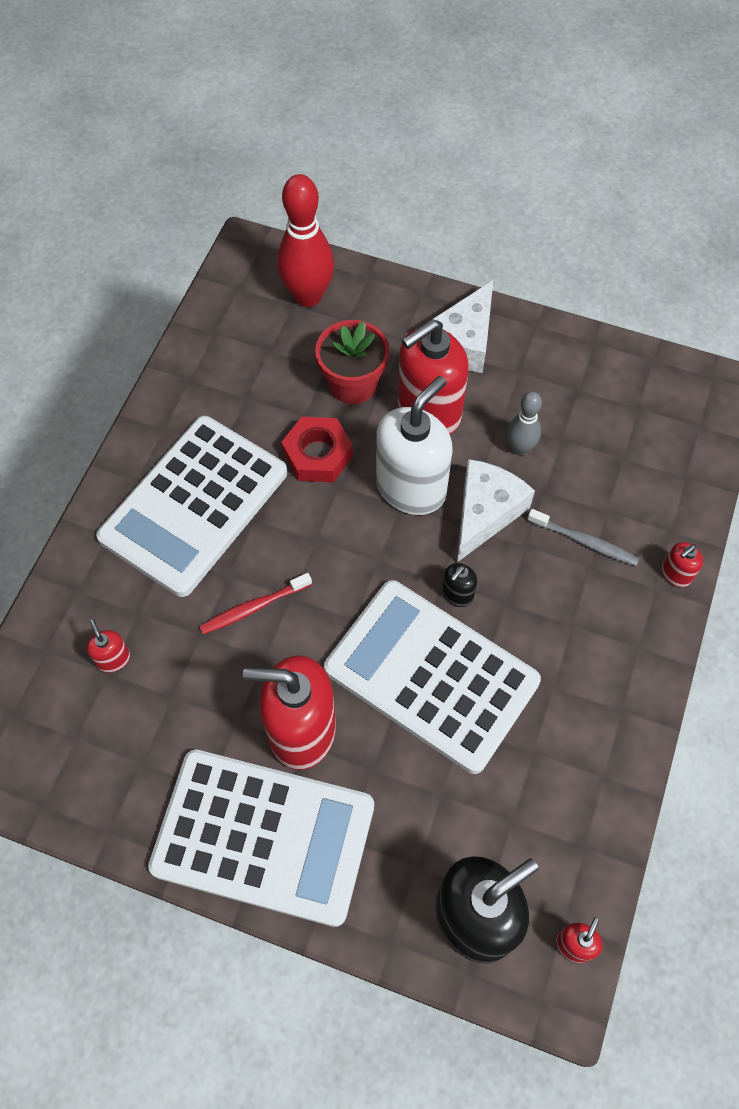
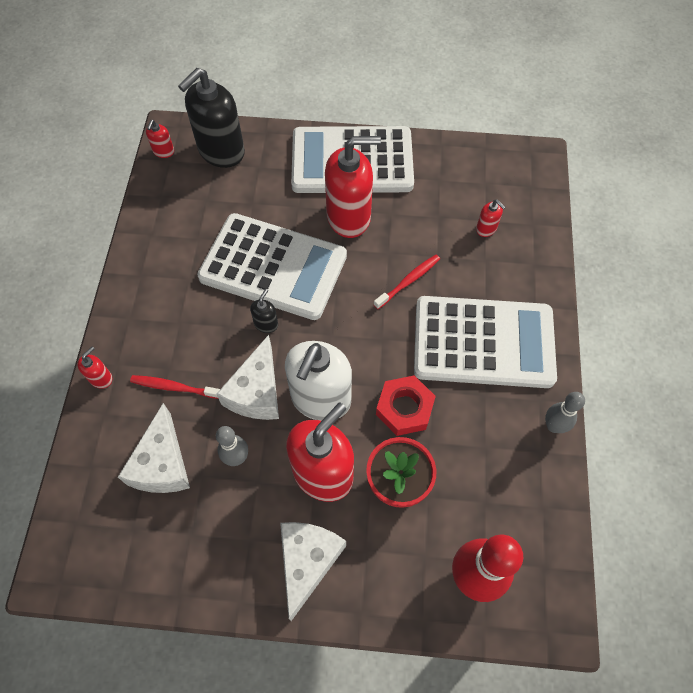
camera: 165 degrees right, 0 degrees up
white calculator [96,416,287,597] -> white calculator turned 75 degrees clockwise [414,296,557,388]
grey toothbrush [527,509,639,566] -> red toothbrush [130,375,220,399]
none -> white cheese [118,403,190,493]
none -> grey bowling pin [545,392,585,433]

